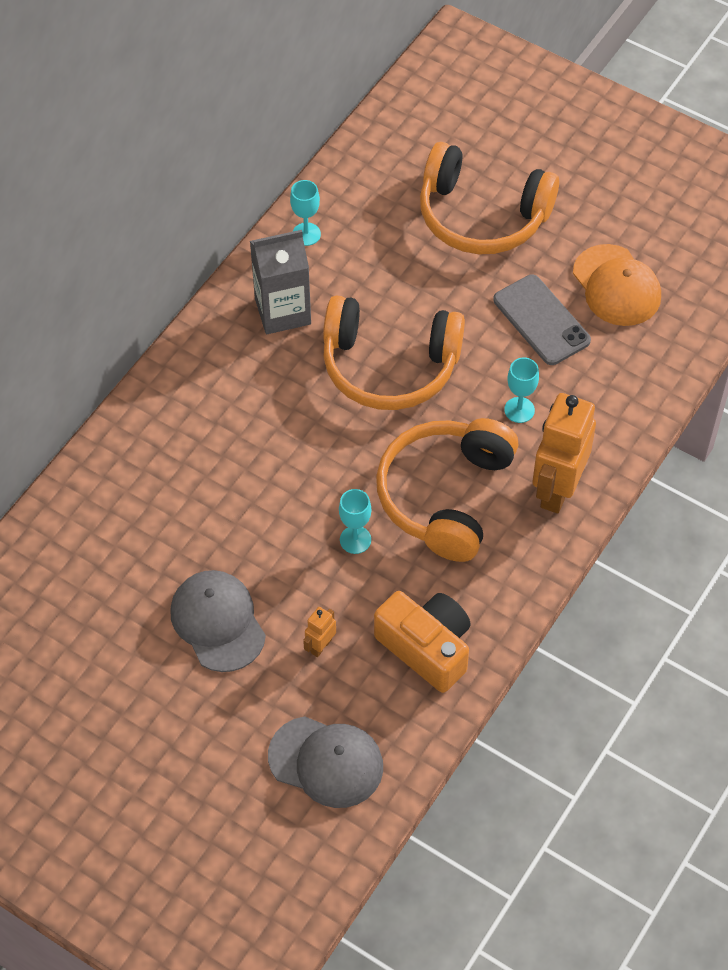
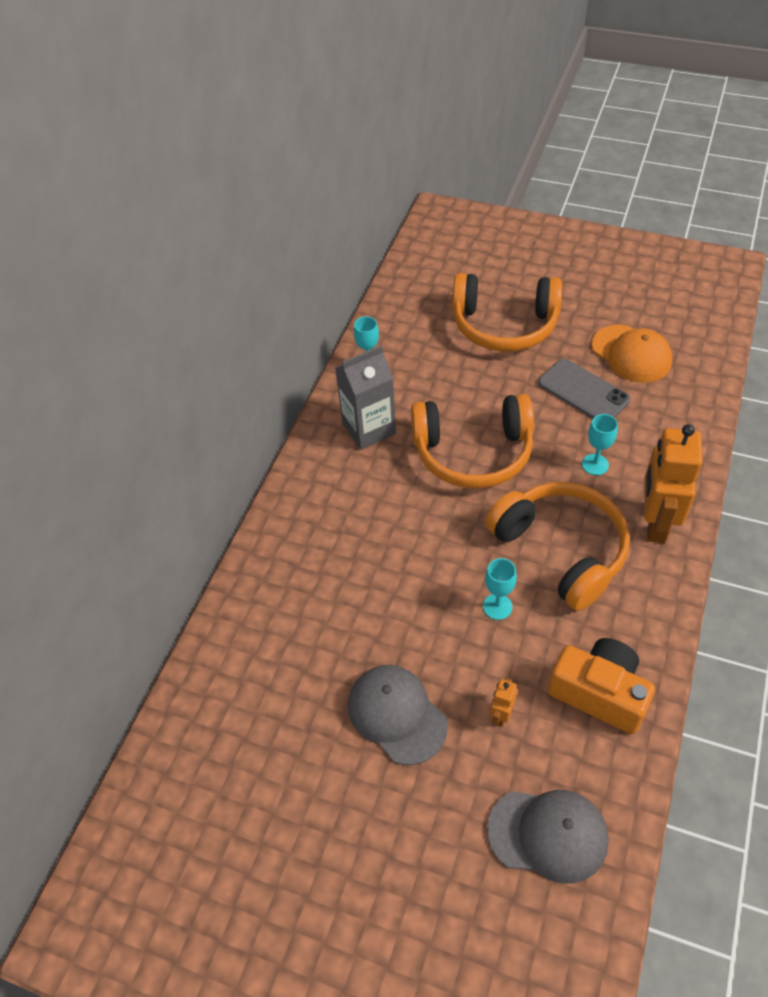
camera: 10 degrees left, 5 degrees down
orange headphones [376,418,519,562] -> orange headphones turned 135 degrees clockwise [485,482,630,611]

